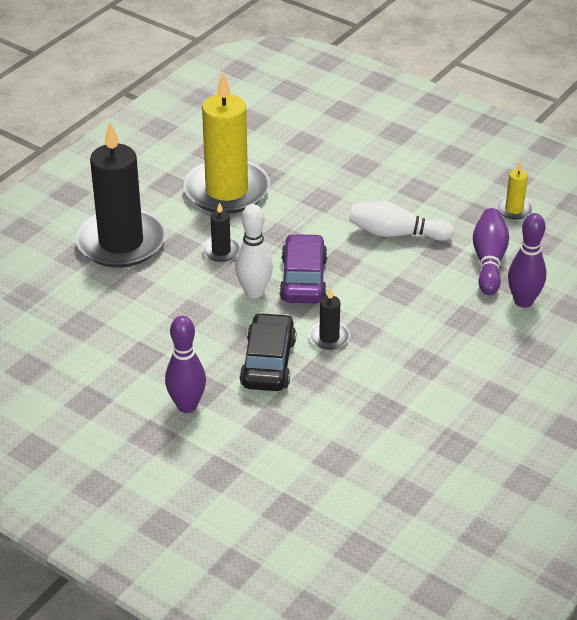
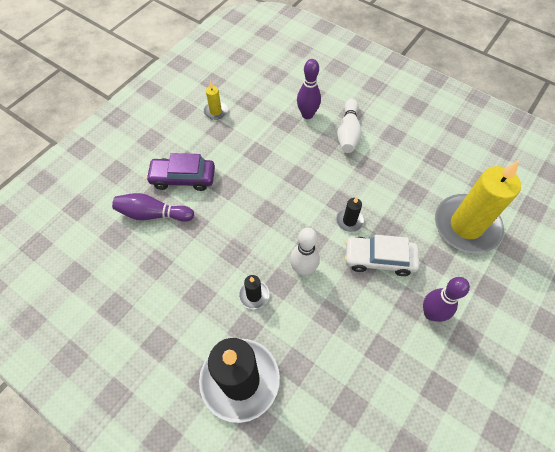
camera: 90 degrees left, 20 degrees up
yellow candle [184,72,270,214] -> yellow candle moved to [435,160,521,253]
black car [240,313,296,391] -> white car [345,235,419,276]
purple car [279,234,327,303] -> purple car moved to [146,153,215,191]
white bowling pin [349,201,454,241] -> white bowling pin moved to [337,99,362,153]
purple bowling pin [473,208,509,295] -> purple bowling pin moved to [112,193,194,222]

